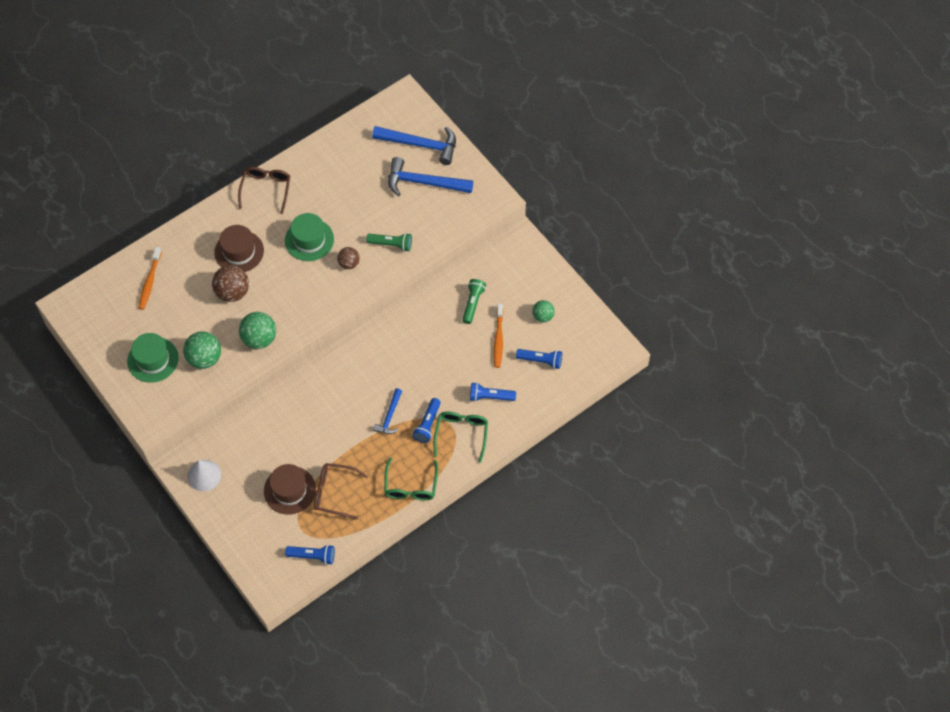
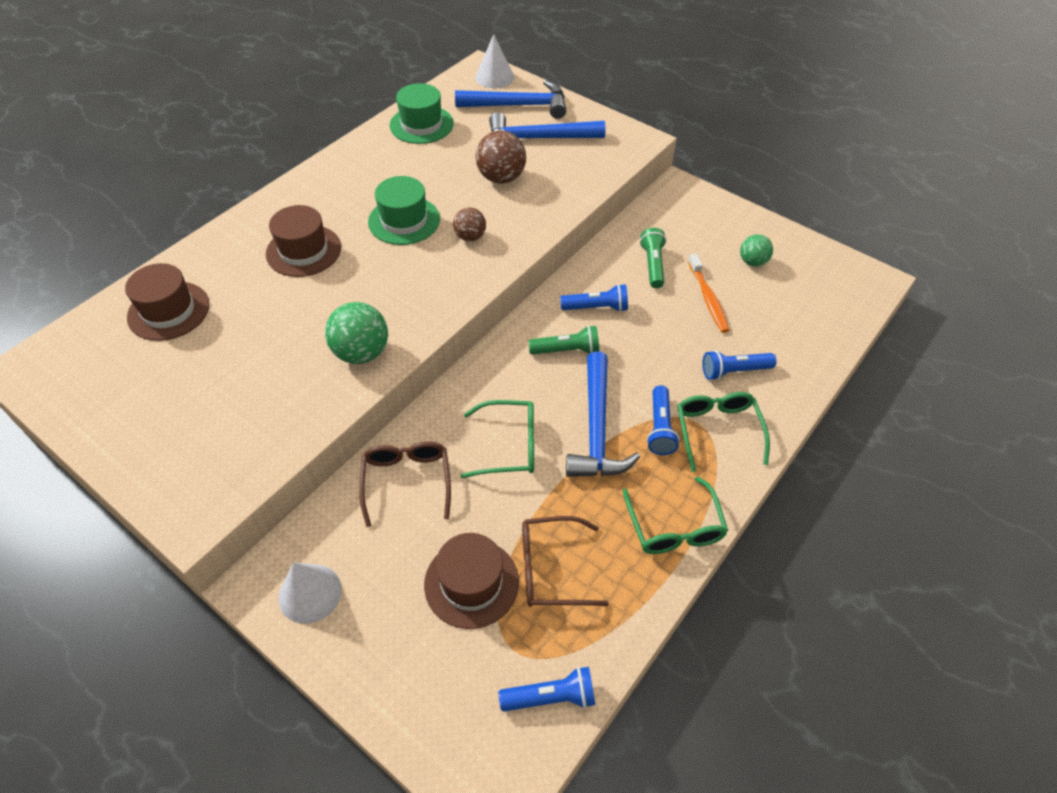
camera: 15 degrees left, 10 degrees down
green hat [127,333,179,383] -> green hat moved to [390,83,454,144]
orange toothbrush [139,247,162,310] -> brown hat [125,263,210,341]
green ball [183,331,221,369] -> none
brown ball [212,265,249,302] -> brown ball moved to [476,131,526,184]
brown glasses [238,167,290,214] -> brown glasses moved to [359,441,451,527]
green flashlight [366,233,412,252] -> green flashlight moved to [528,325,599,355]
blue hammer [373,388,402,434] -> blue hammer [566,351,640,477], size x1.80
blue flashlight [516,349,562,369] -> blue flashlight moved to [560,284,628,312]
none -> green glasses [461,400,534,478]
none -> white cone [476,34,514,88]

